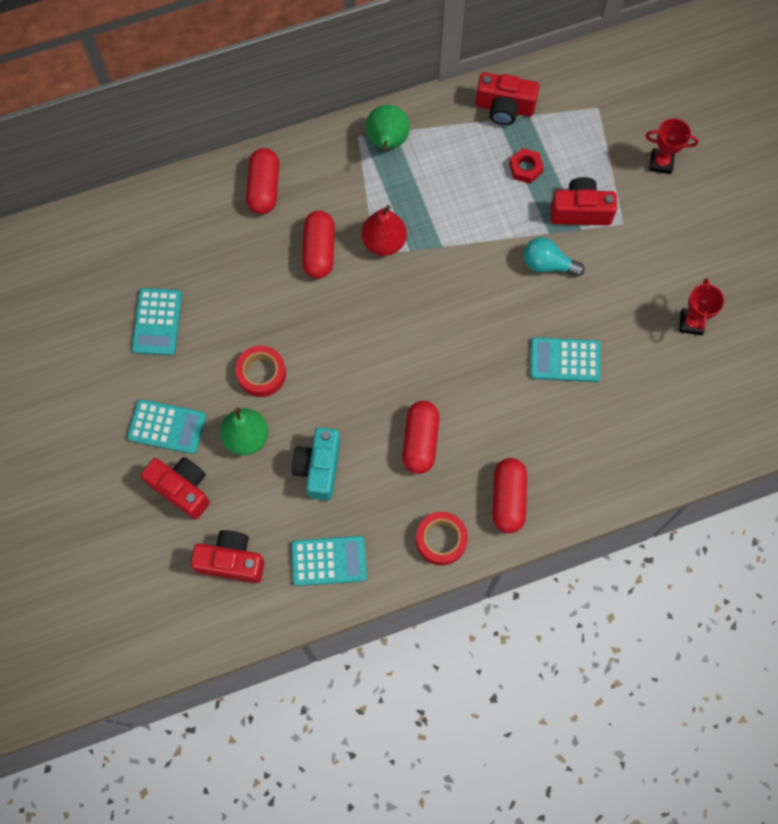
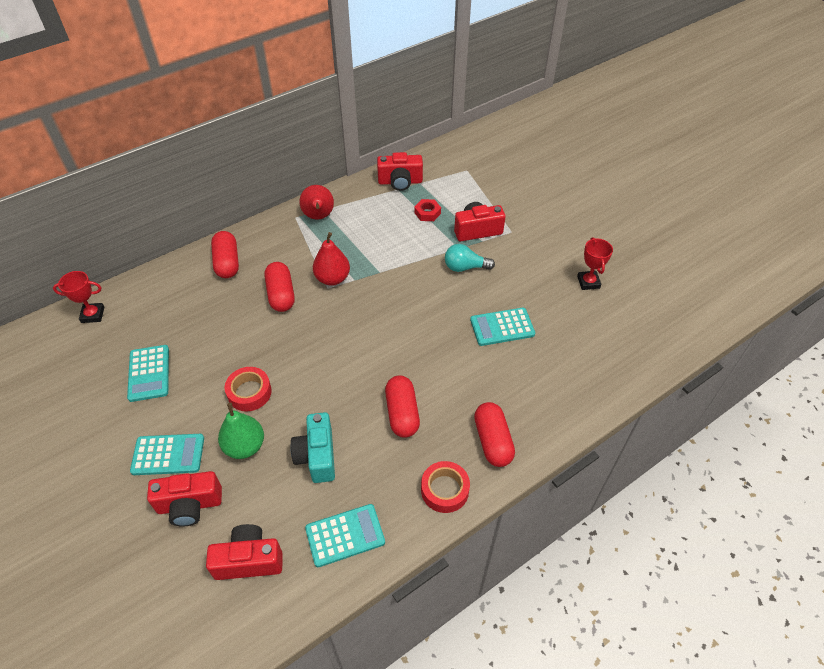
camera: 15 degrees left, 20 degrees down
red camera [141,457,210,520] -> red camera turned 150 degrees clockwise [147,471,222,526]
green pear [366,105,410,153] -> red pear [299,185,334,220]
red trophy [645,118,699,174] -> red trophy moved to [53,271,105,323]

